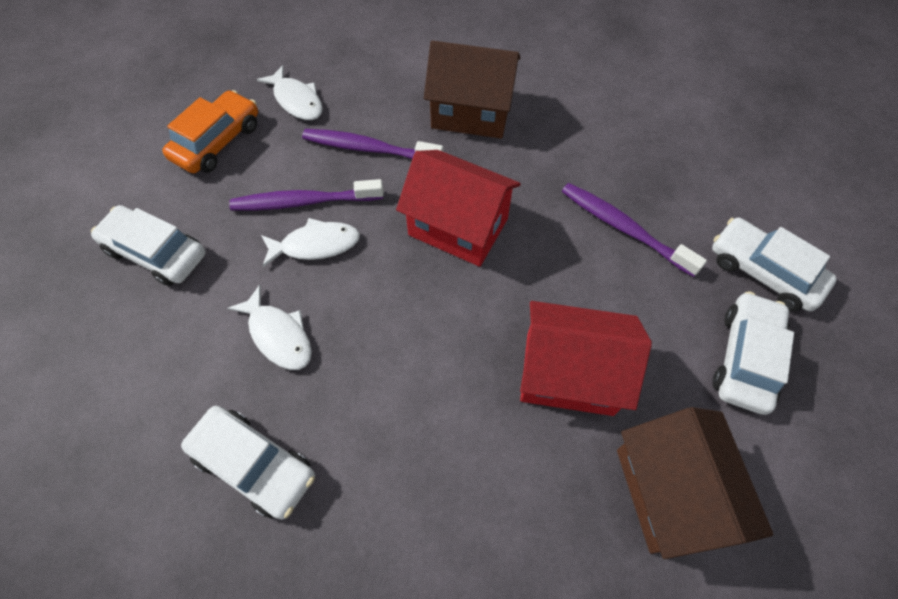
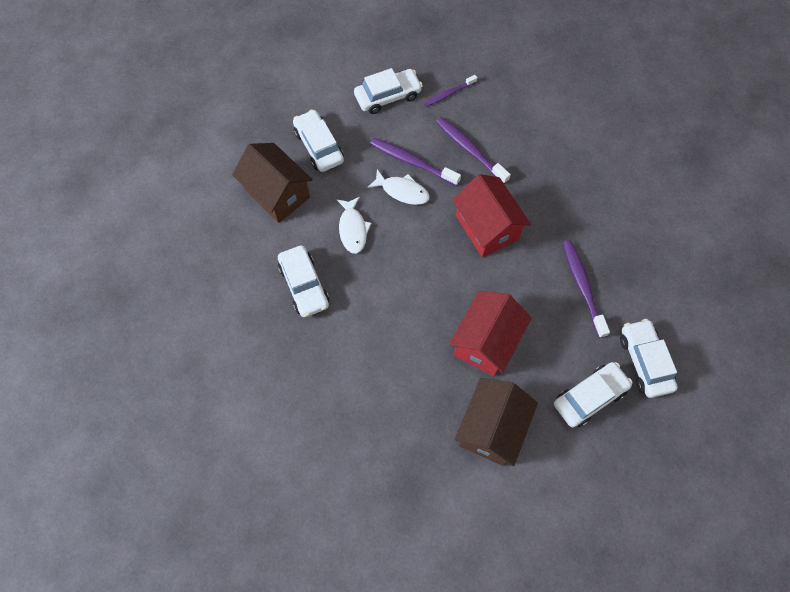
camera: 35 degrees right, 5 degrees up
orange car [162,90,258,173] -> white car [354,68,423,114]
white fish [257,65,323,120] -> purple toothbrush [424,75,477,107]
brown house [424,40,520,139] -> brown house moved to [232,143,313,223]
red house [520,301,652,416] -> red house turned 75 degrees clockwise [449,291,532,377]

